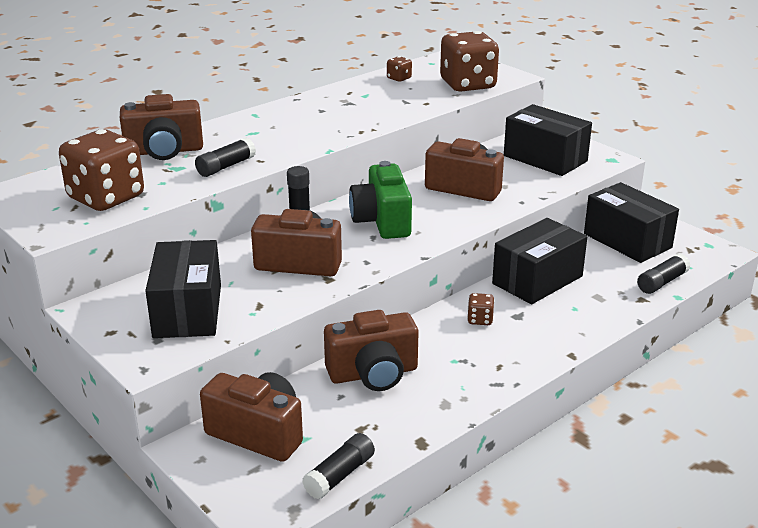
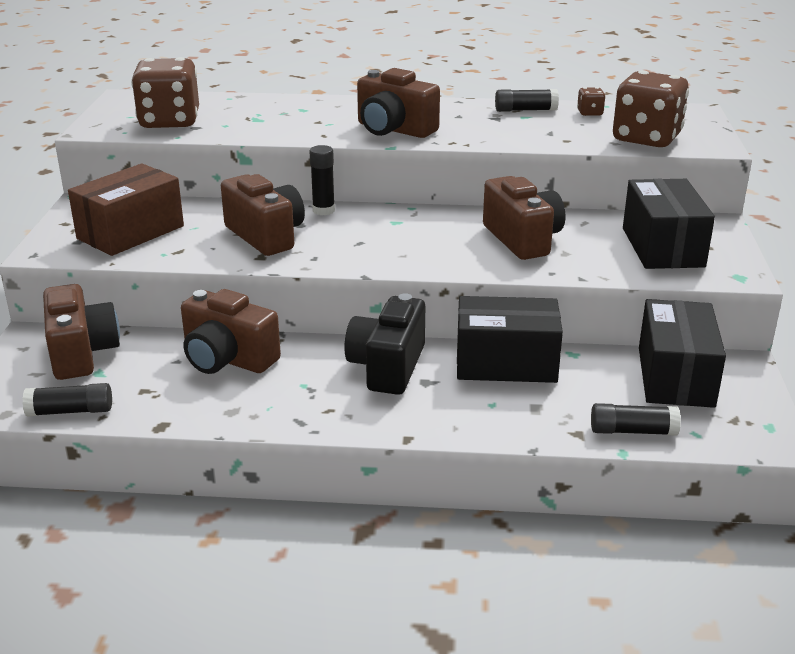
camera: 45 degrees right, 0 degrees up
brown camera [120,94,203,160] -> brown camera moved to [357,68,440,138]
black box [145,240,221,338] -> brown box [68,163,184,256]
black glue stick [195,137,256,177] -> black glue stick moved to [495,89,559,112]
green camera [349,161,412,239] -> none
brown dice [467,293,495,325] -> black camera [344,293,425,395]

